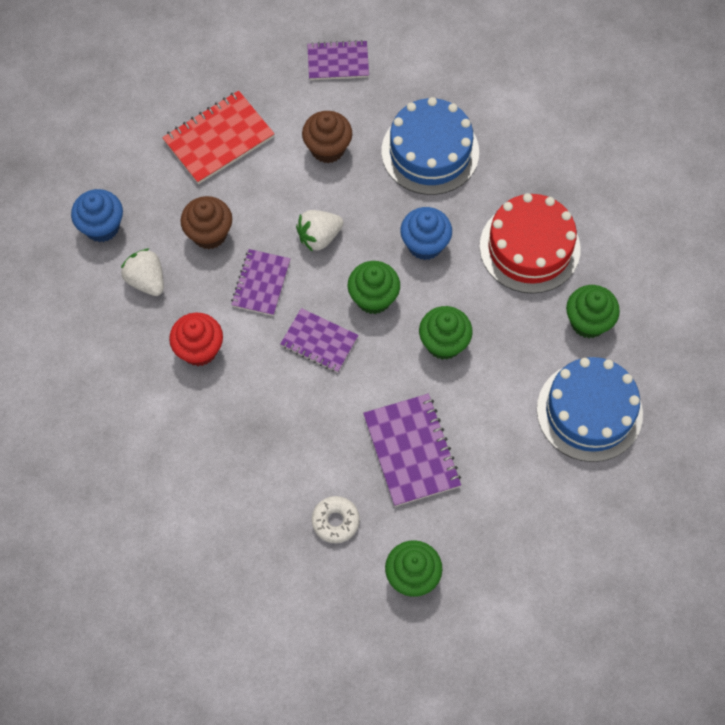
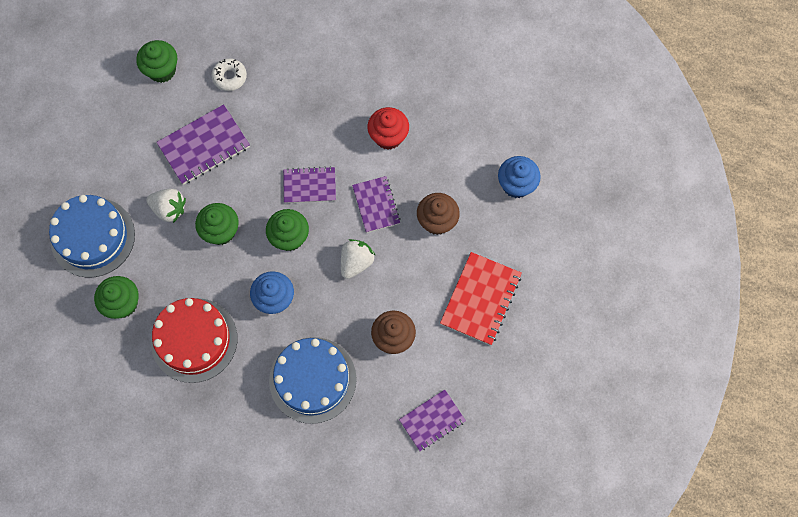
camera: 150 degrees right, 5 degrees up
white strawberry [121,249,164,296] -> white strawberry moved to [147,189,186,223]
purple notebook [363,394,461,507] -> purple notebook turned 75 degrees counterclockwise [157,104,250,185]

